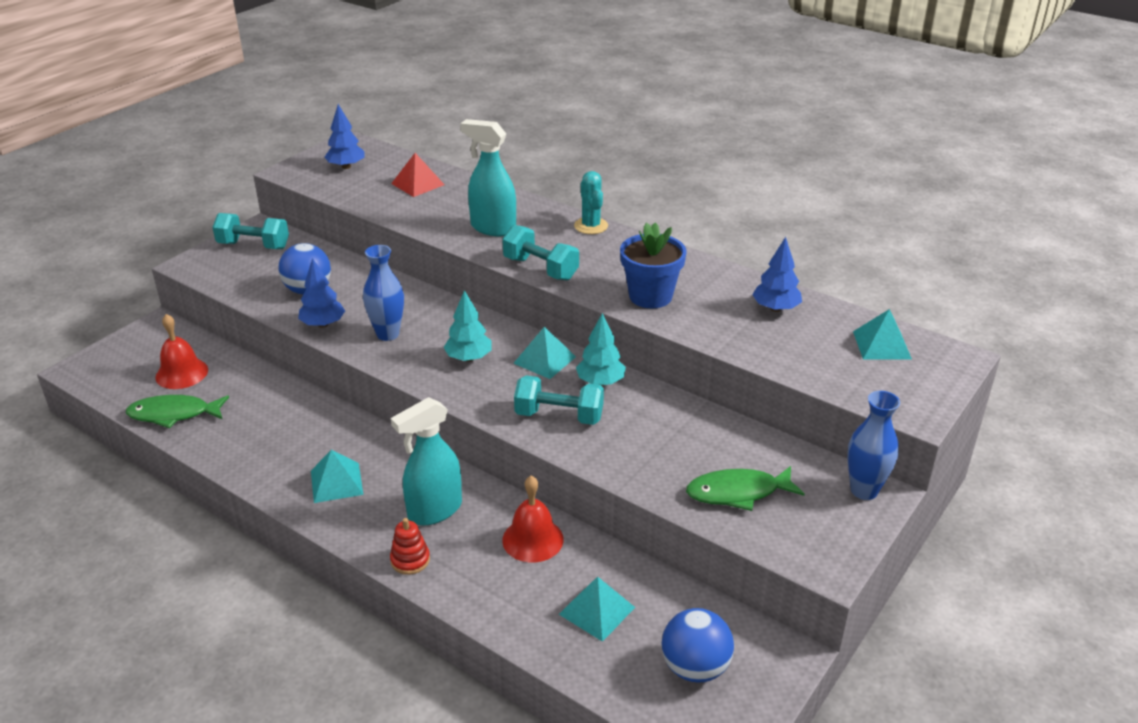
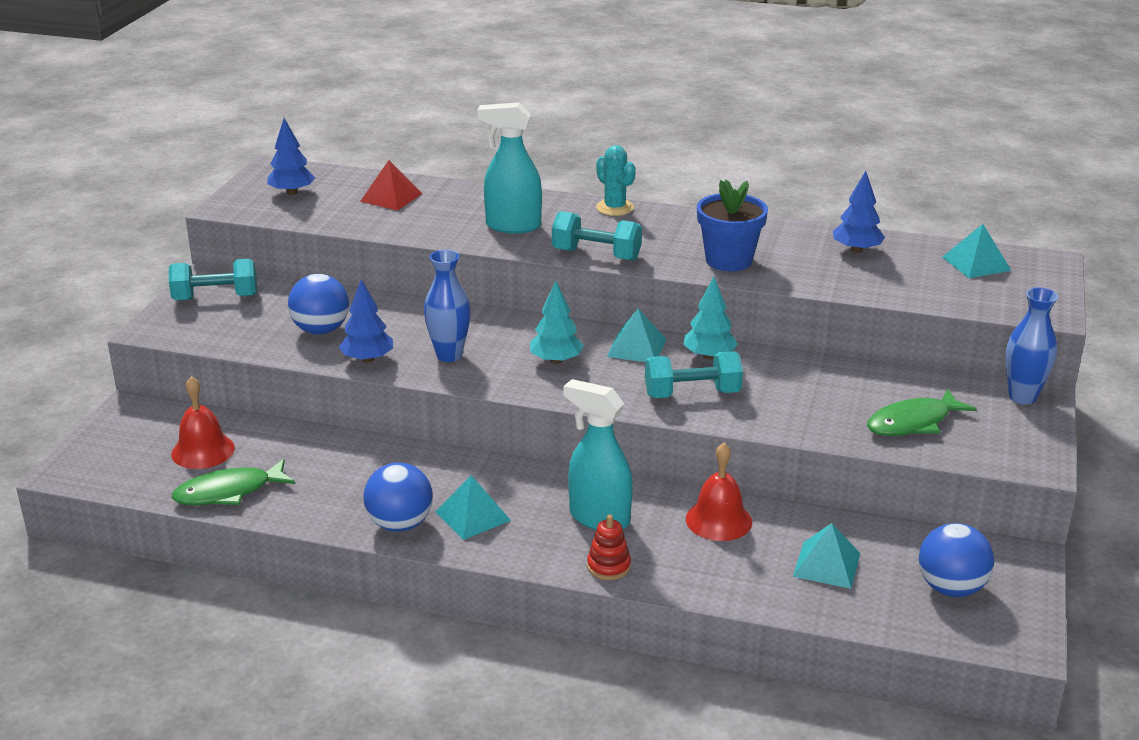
camera: 20 degrees left, 5 degrees down
turquoise spray bottle [391,397,462,525] -> turquoise spray bottle turned 90 degrees clockwise [563,379,633,530]
none -> blue ball [363,462,433,532]

